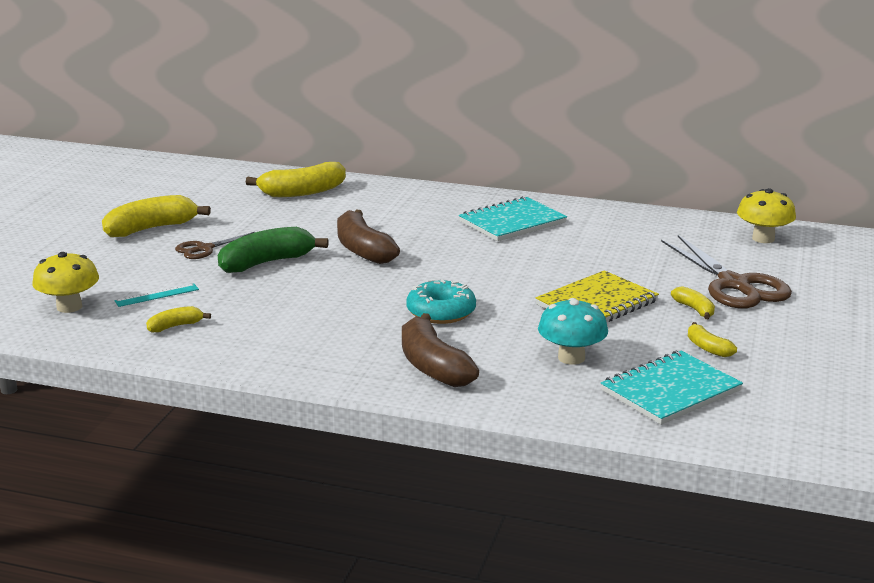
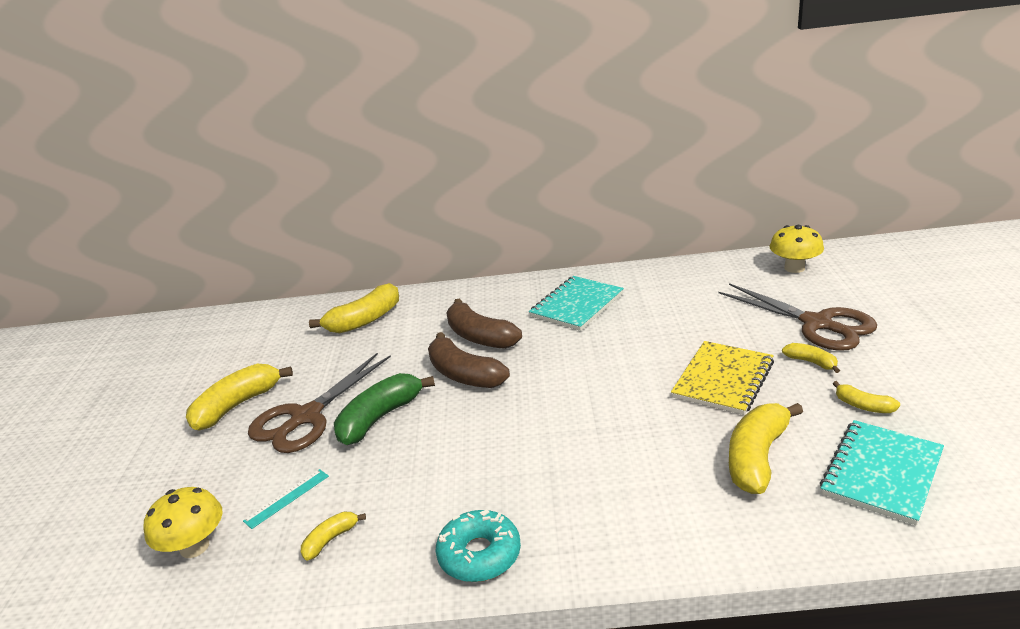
camera: 15 degrees left, 5 degrees up
brown scissors [175,232,255,259] -> brown scissors [248,353,391,453], size x1.88
brown banana [402,313,479,387] -> brown banana moved to [447,298,522,349]
turquoise donut [406,280,476,324] -> turquoise donut moved to [436,509,521,582]
turquoise mushroom [538,298,608,365] -> yellow banana [729,403,803,494]

